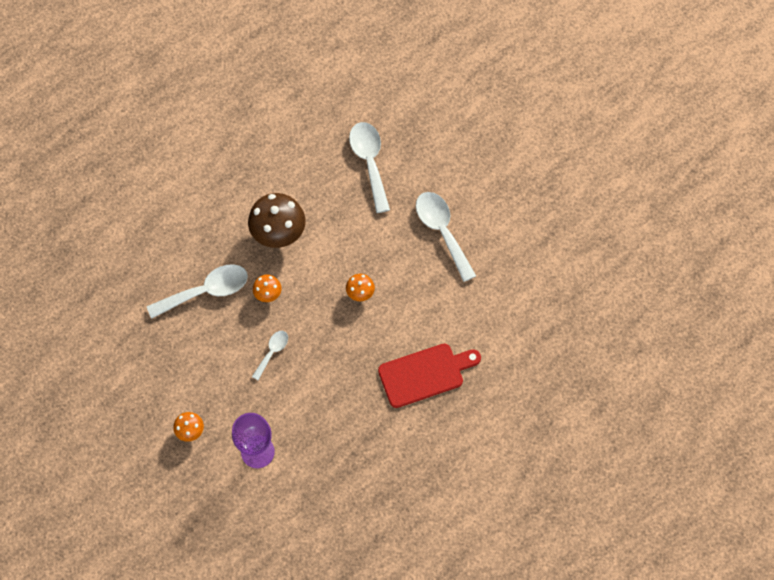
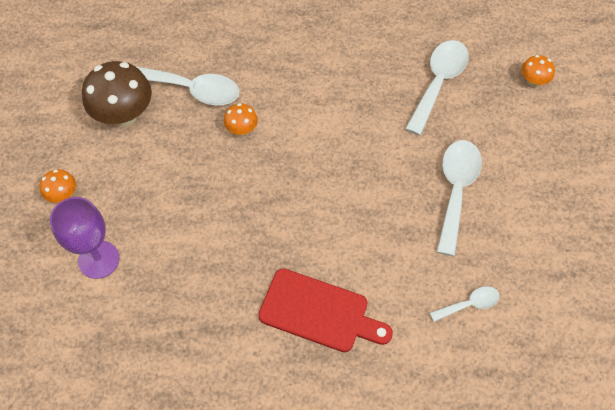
camera: 40 degrees right, 5 degrees down
brown mushroom [248,193,306,248] -> brown mushroom moved to [82,61,152,126]
white spoon [252,331,288,380] -> white spoon moved to [430,286,500,322]
orange mushroom [346,274,375,301] -> orange mushroom moved to [521,55,555,87]

